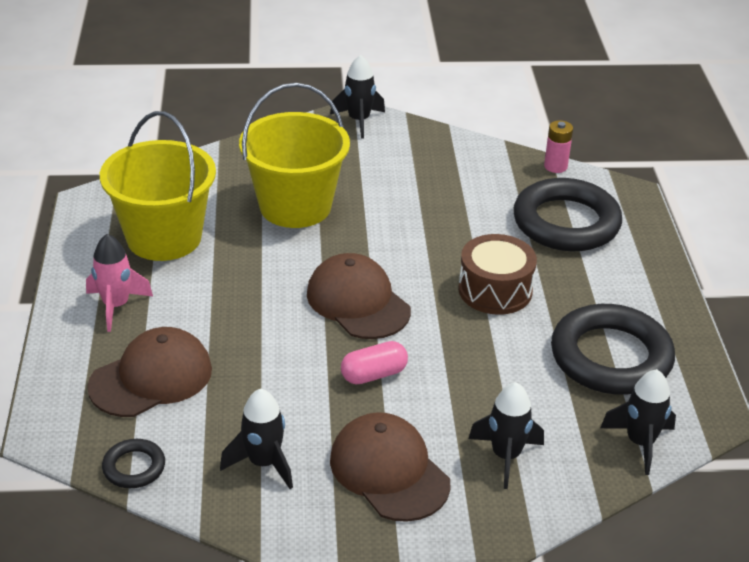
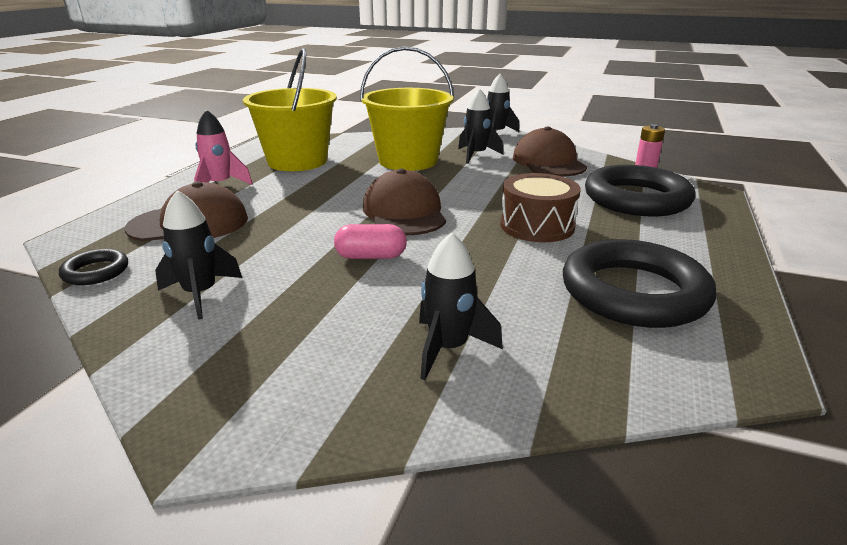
camera: 25 degrees right, 10 degrees down
brown cap [330,412,451,522] -> brown cap moved to [513,126,587,176]
black rocket [600,369,676,475] -> black rocket moved to [458,88,503,164]

